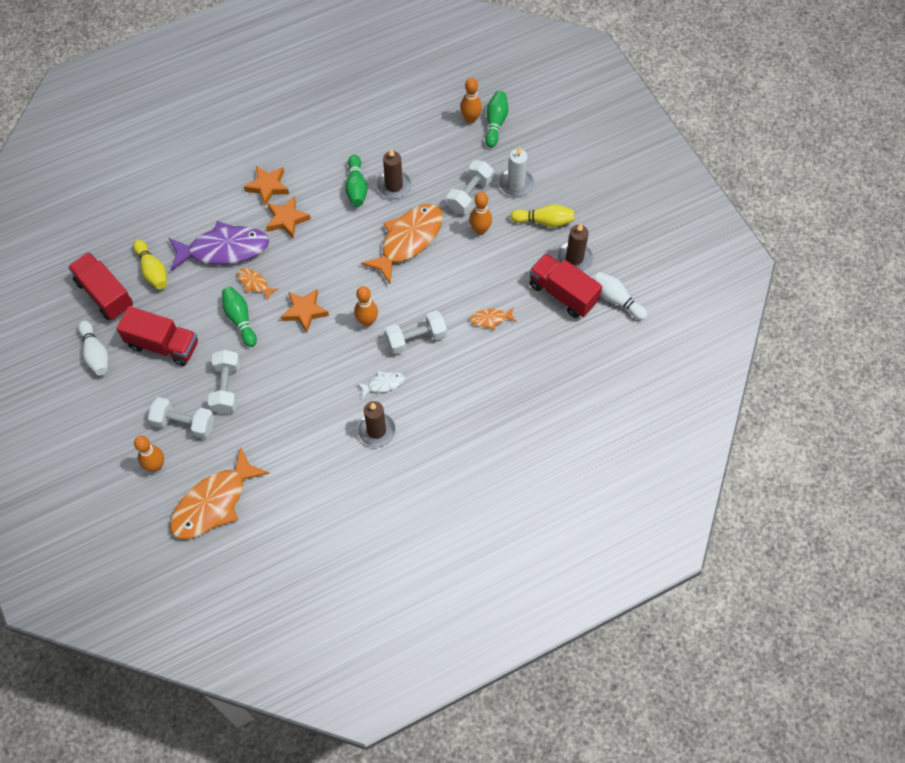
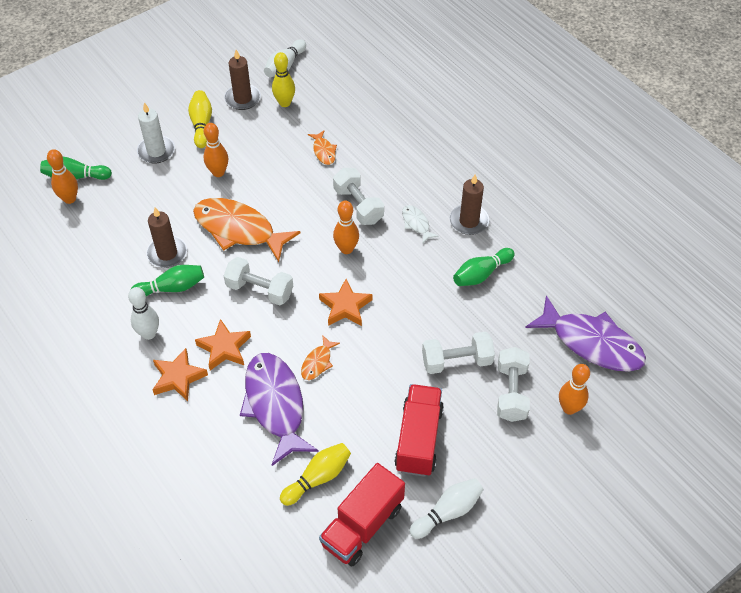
camera: 100 degrees left, 10 degrees down
orange fish [170,448,269,539] -> purple fish [525,296,646,372]
green bowling pin [222,287,257,347] -> green bowling pin moved to [453,248,515,286]
white dumbbell [447,160,494,214] -> white dumbbell moved to [224,257,293,305]
red truck [529,253,602,318] -> yellow bowling pin [272,52,295,107]
none -> white bowling pin [128,287,159,340]

